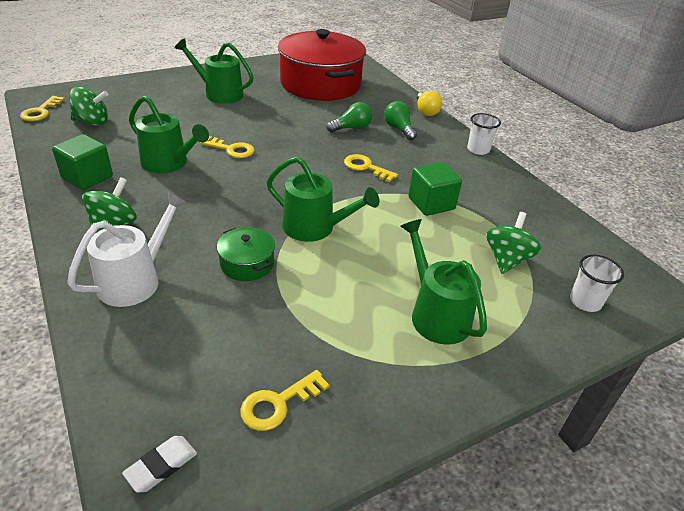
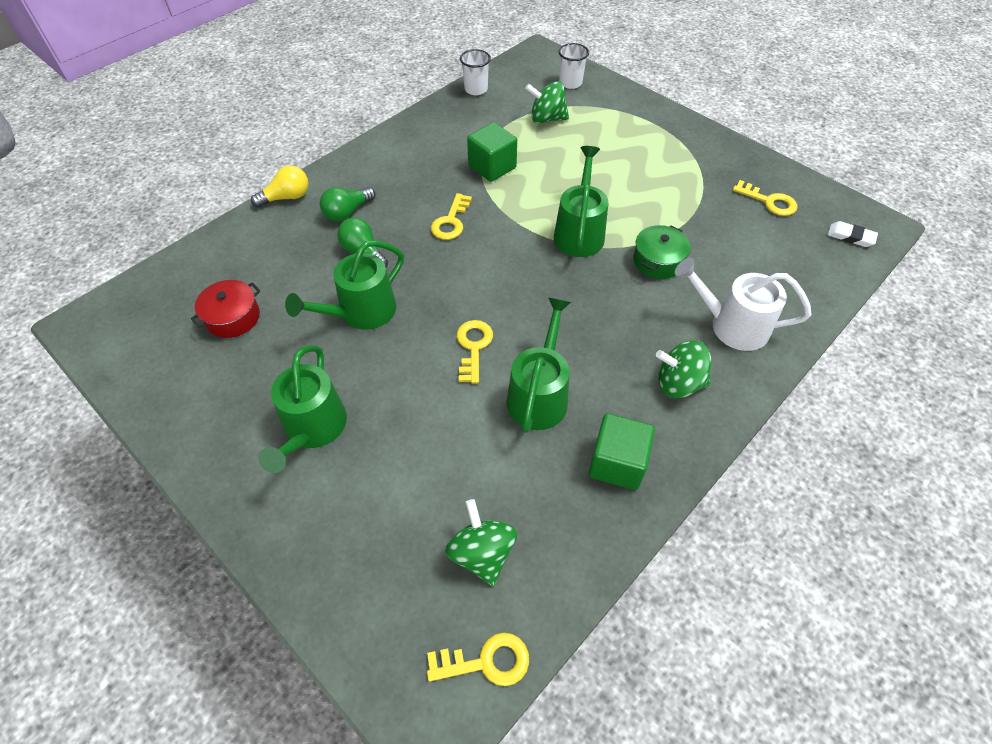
camera: 105 degrees left, 15 degrees up
red pot [278,29,366,101] -> red pot [191,280,260,338], size x0.41
green watering can [400,219,487,345] -> green watering can moved to [285,240,404,330]
white cup [467,113,501,155] -> white cup moved to [460,49,491,95]

